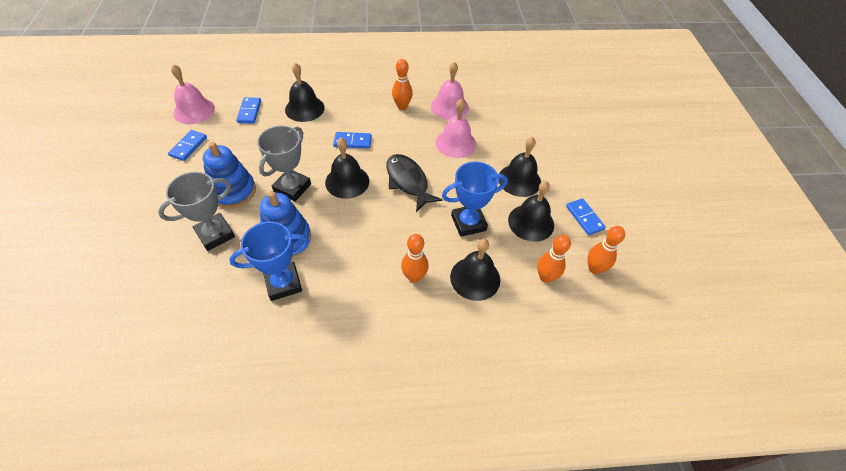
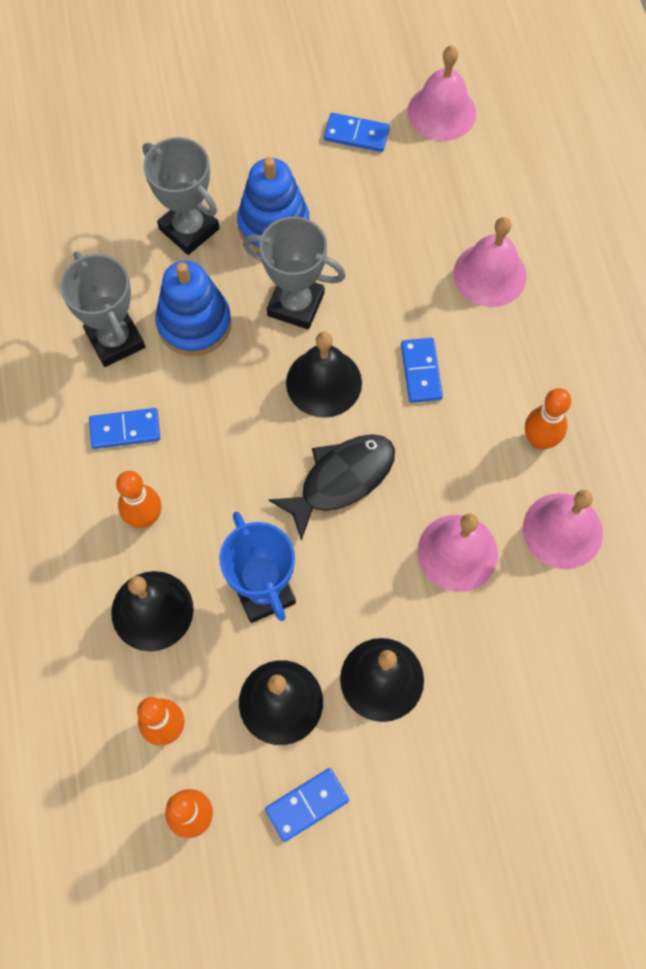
camera: 85 degrees right, 15 degrees up
blue trophy [229,222,309,301] -> grey trophy [60,251,145,367]
blue domino [236,97,261,123] -> blue domino moved to [89,408,160,449]
black bell [285,63,325,122] -> pink bell [453,217,527,307]

